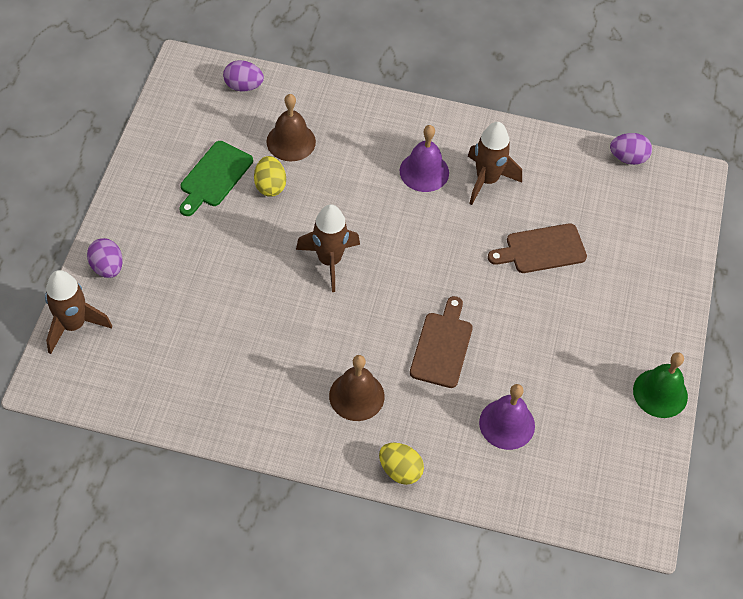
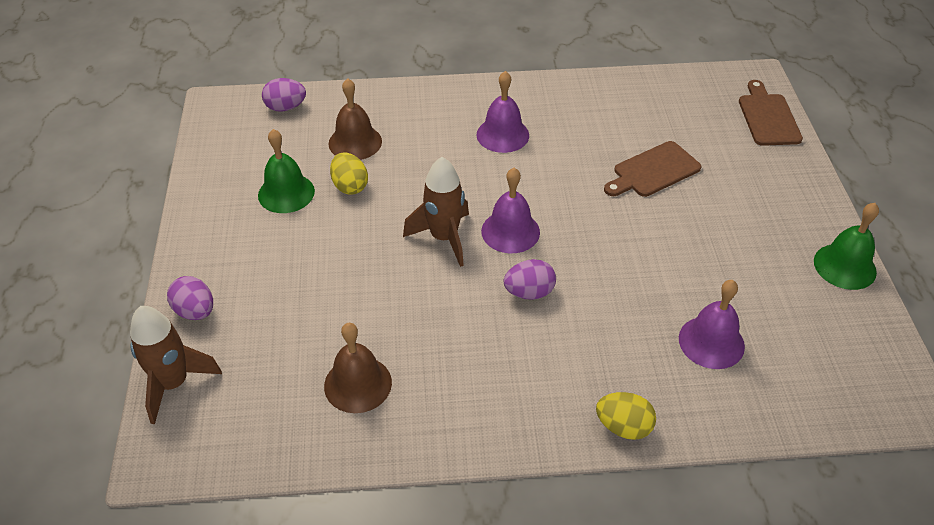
camera: 15 degrees left, 10 degrees down
green cutting board [179,141,253,216] -> green bell [258,129,315,213]
brown bell [329,355,385,421] -> brown bell moved to [324,323,392,413]
brown cutting board [410,296,473,388] -> brown cutting board moved to [739,80,803,146]
brown rocket [468,122,522,205] -> none
purple egg [610,133,652,165] -> purple egg moved to [504,259,556,300]
none -> purple bell [481,168,540,253]

